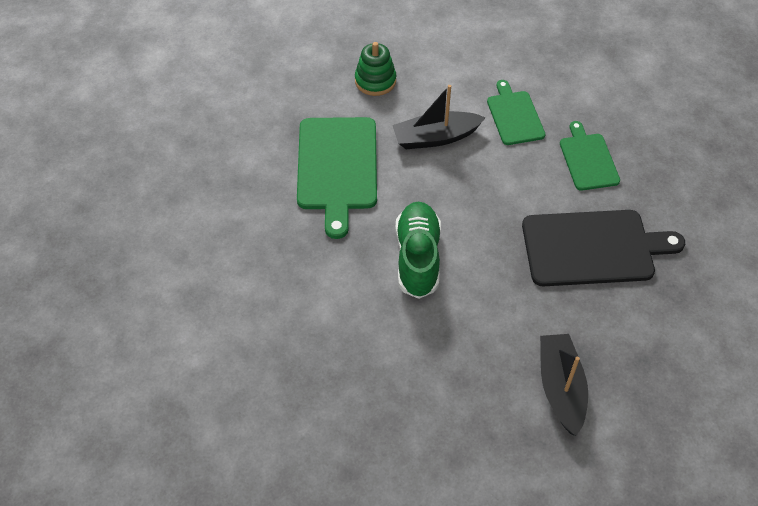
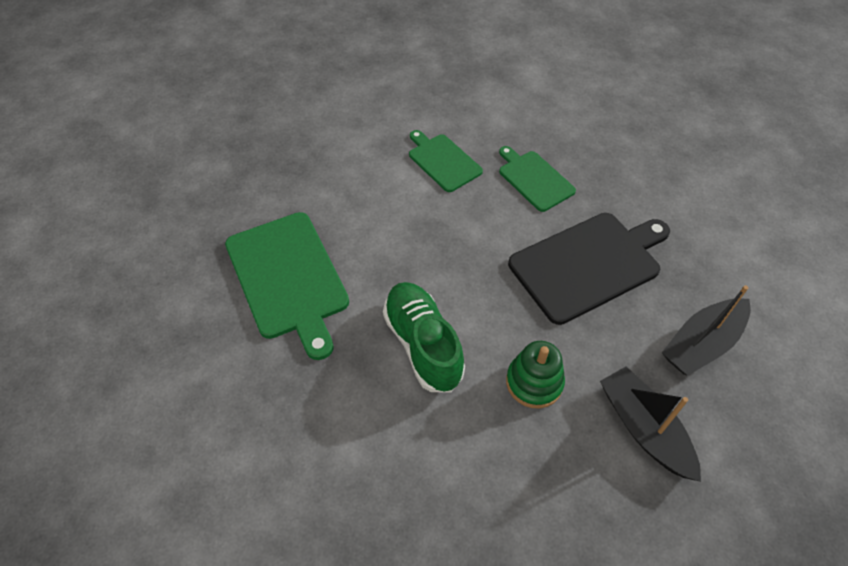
camera: 25 degrees left, 0 degrees up
green stacking toy [355,42,396,96] -> green stacking toy moved to [506,341,565,408]
black boat [392,85,486,149] -> black boat moved to [662,285,751,376]

